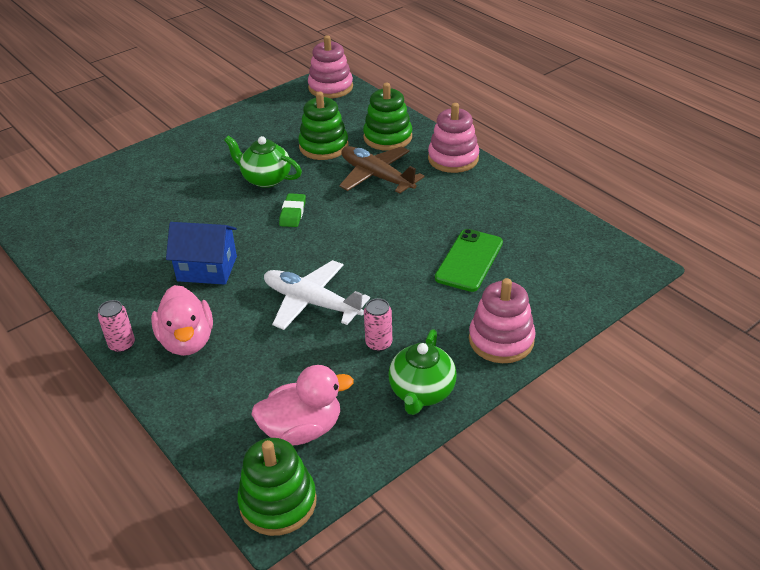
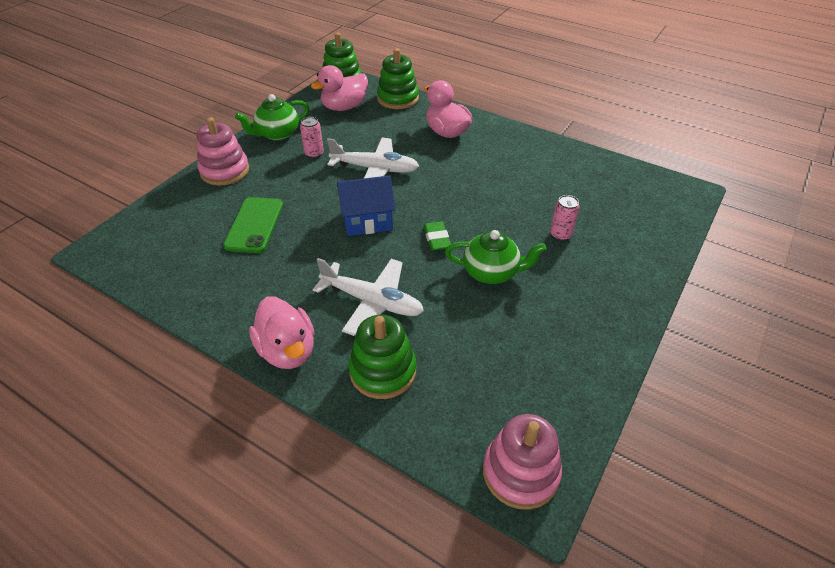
camera: 160 degrees right, 5 degrees up
pink can [98,300,135,353] -> pink can moved to [550,195,580,241]
blue house [166,222,237,285] -> blue house moved to [337,175,396,236]
green stacking toy [298,91,349,160] -> green stacking toy moved to [377,48,419,109]
brown plane [339,146,424,194] -> white plane [313,258,424,336]
green teapot [388,329,457,415] -> green teapot turned 120 degrees counterclockwise [235,94,309,141]
pink stacking toy [428,103,479,173] -> pink duck [249,296,315,369]

